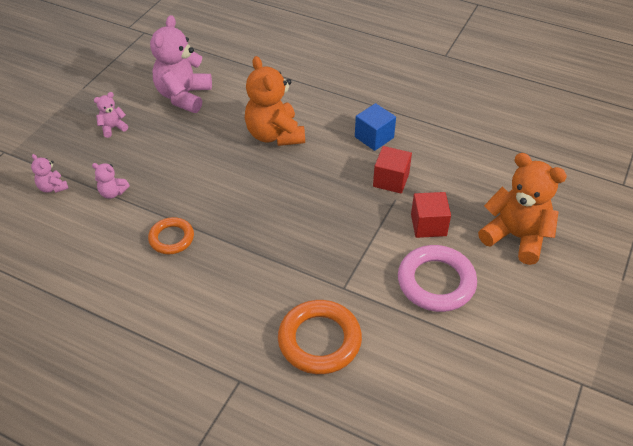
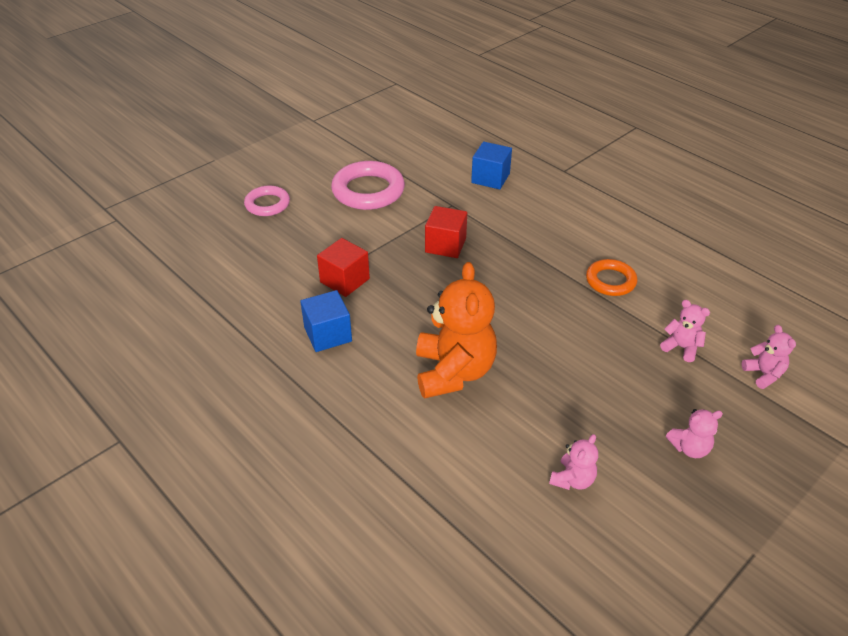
camera: 160 degrees left, 5 degrees down
pink teddy bear [150,15,212,113] -> pink teddy bear [549,434,598,490], size x0.46
orange ring [278,300,362,374] -> blue cube [471,142,512,189]
red cube [411,192,451,238] -> red cube moved to [425,206,467,258]
orange teddy bear [478,153,567,265] -> pink ring [244,186,290,216]

